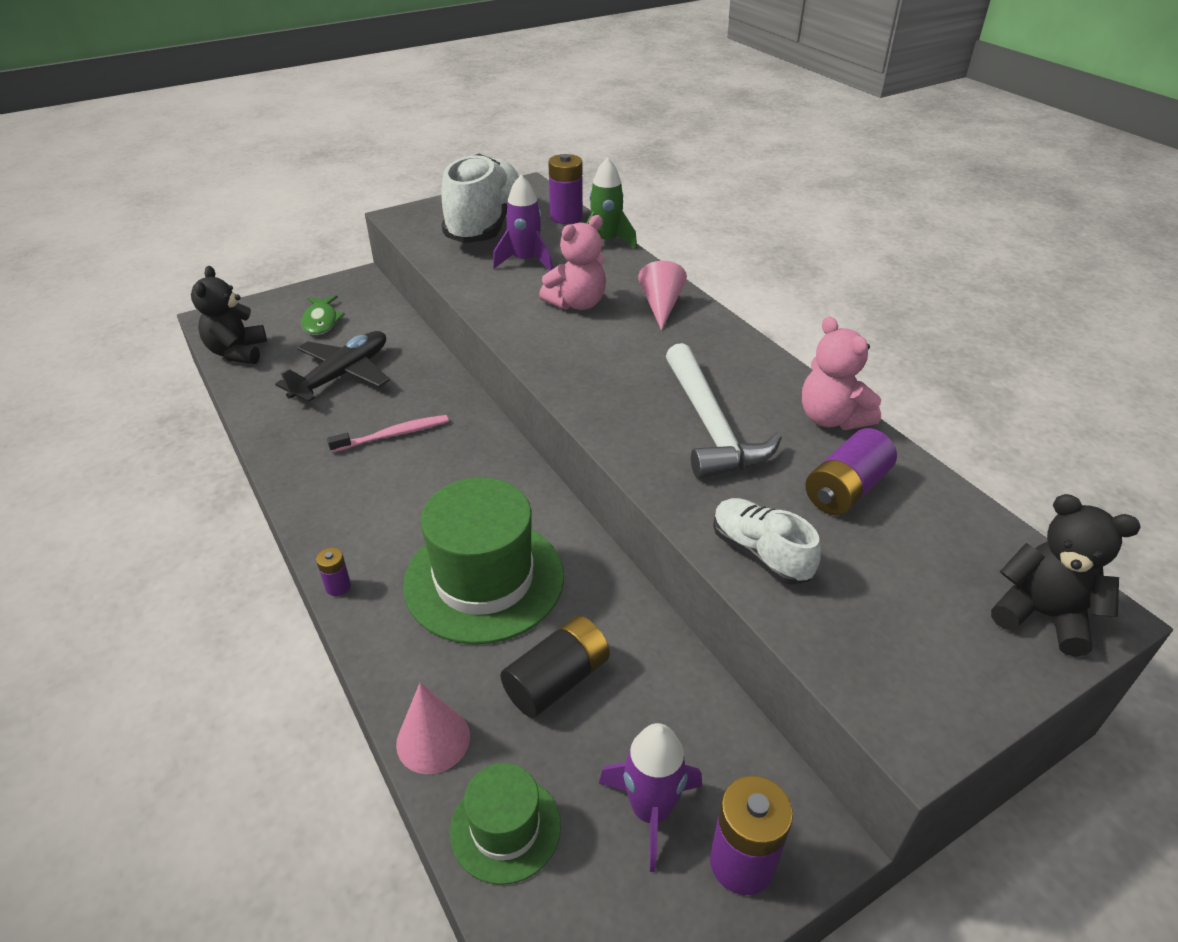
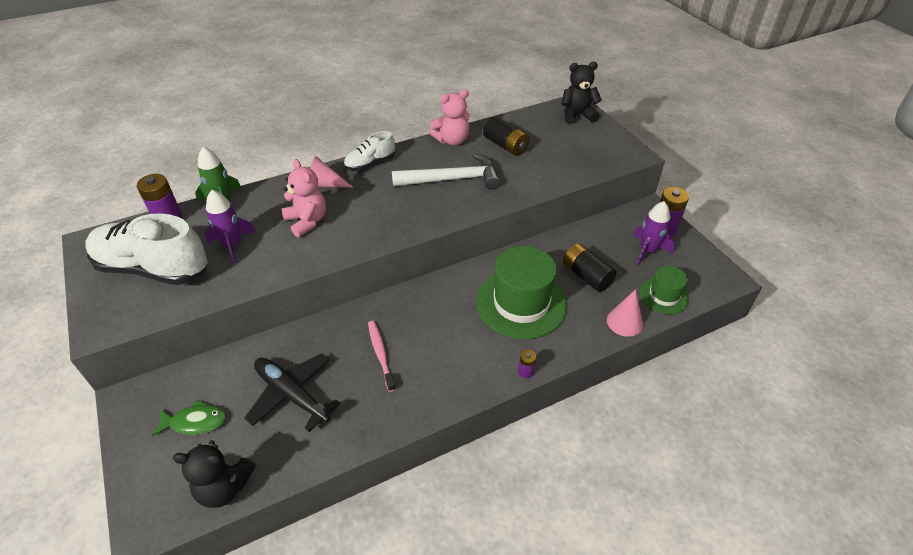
camera: 85 degrees left, 5 degrees up
white shoe [713,498,821,585] -> white shoe moved to [344,131,395,171]
purple battery [805,428,897,515] -> black battery [483,116,529,156]
black teddy bear [991,494,1141,657] -> black teddy bear turned 45 degrees clockwise [561,62,602,124]

